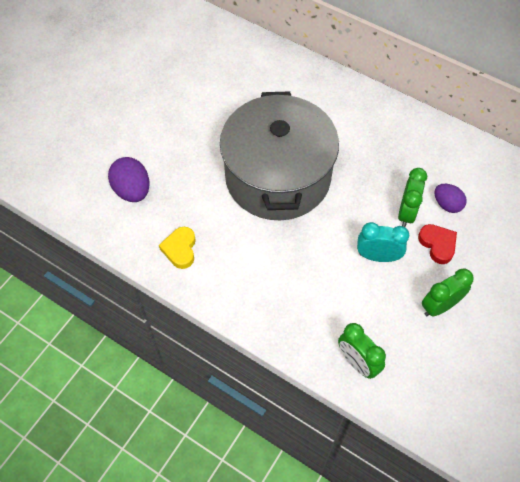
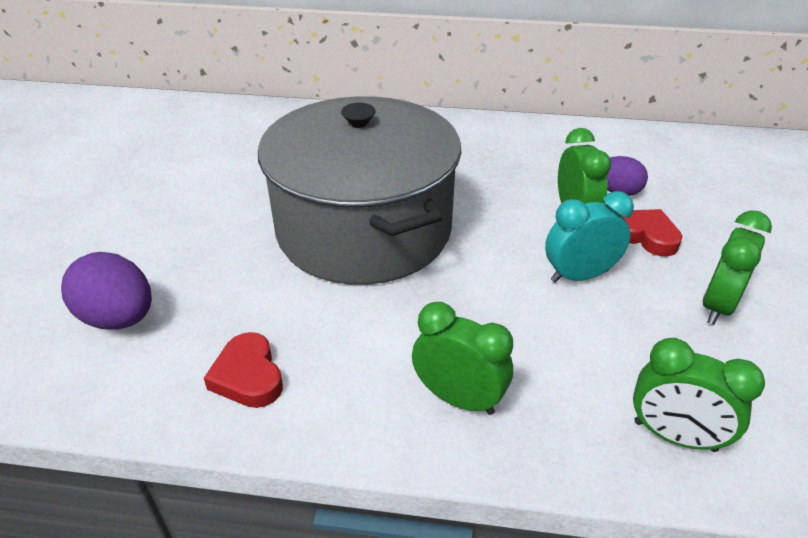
camera: 25 degrees left, 20 degrees down
yellow heart [159,227,196,269] -> red heart [204,332,283,408]
none -> green clock [412,302,513,415]

